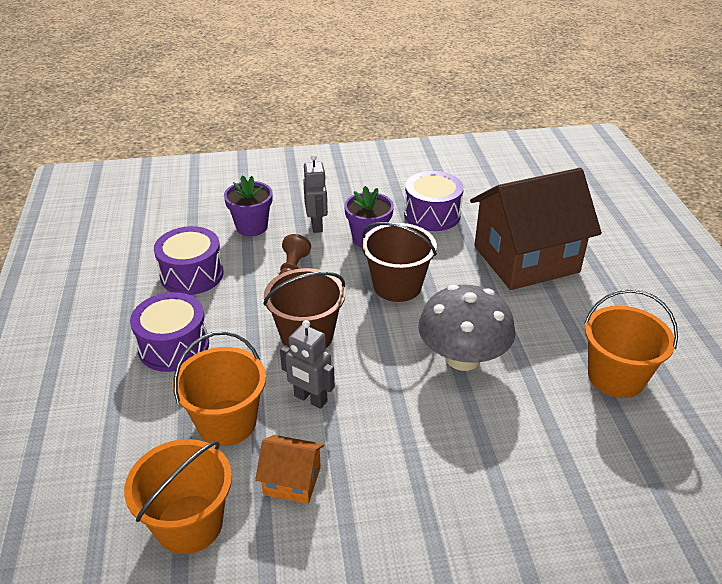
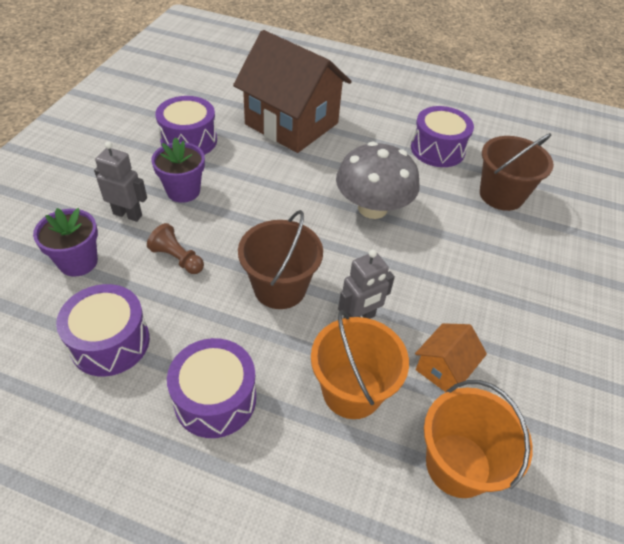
camera: 65 degrees left, 10 degrees up
brown bucket [362,222,437,302] -> brown bucket moved to [480,133,554,211]
brown house [470,168,602,290] -> brown house turned 60 degrees counterclockwise [233,30,352,153]
orange bucket [584,289,678,398] -> purple drum [411,106,474,167]

